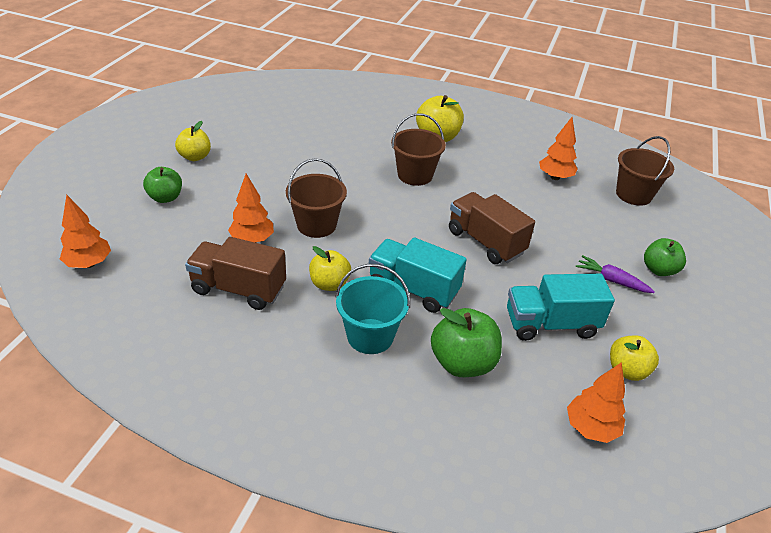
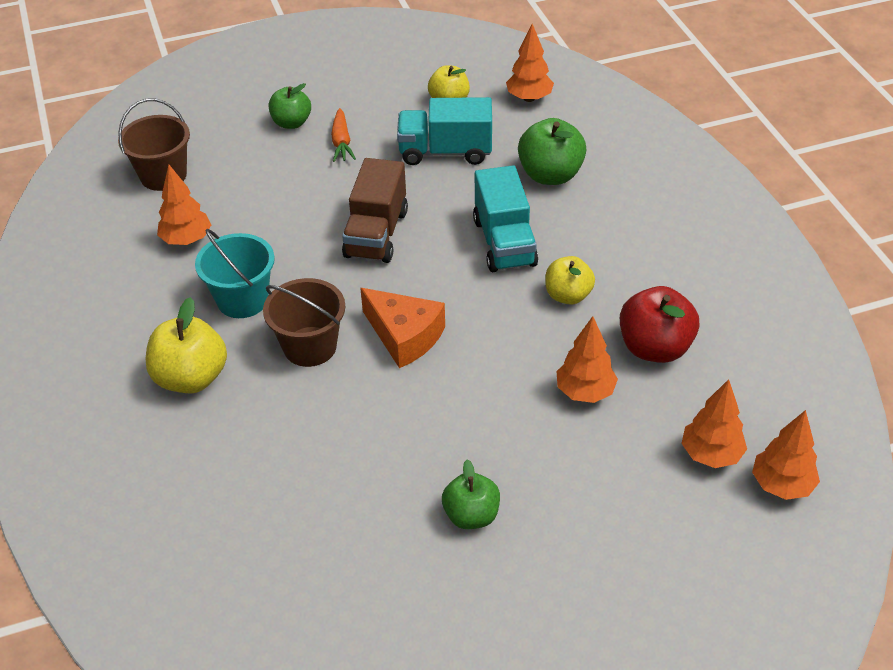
camera: 125 degrees left, 5 degrees up
green apple [143,167,182,203] -> green apple moved to [442,460,500,529]
yellow apple [175,121,211,161] -> none
brown truck [185,237,286,310] -> red apple [620,286,699,363]
brown bucket [286,158,347,238] -> none
turquoise bucket [335,264,410,354] -> turquoise bucket moved to [195,229,275,318]
turquoise truck [507,273,615,341] -> turquoise truck turned 135 degrees clockwise [397,97,492,165]
purple carrot [576,255,655,293] -> orange carrot [331,108,356,162]
none -> orange cheese [360,288,445,368]
none -> orange tree [681,379,747,468]

